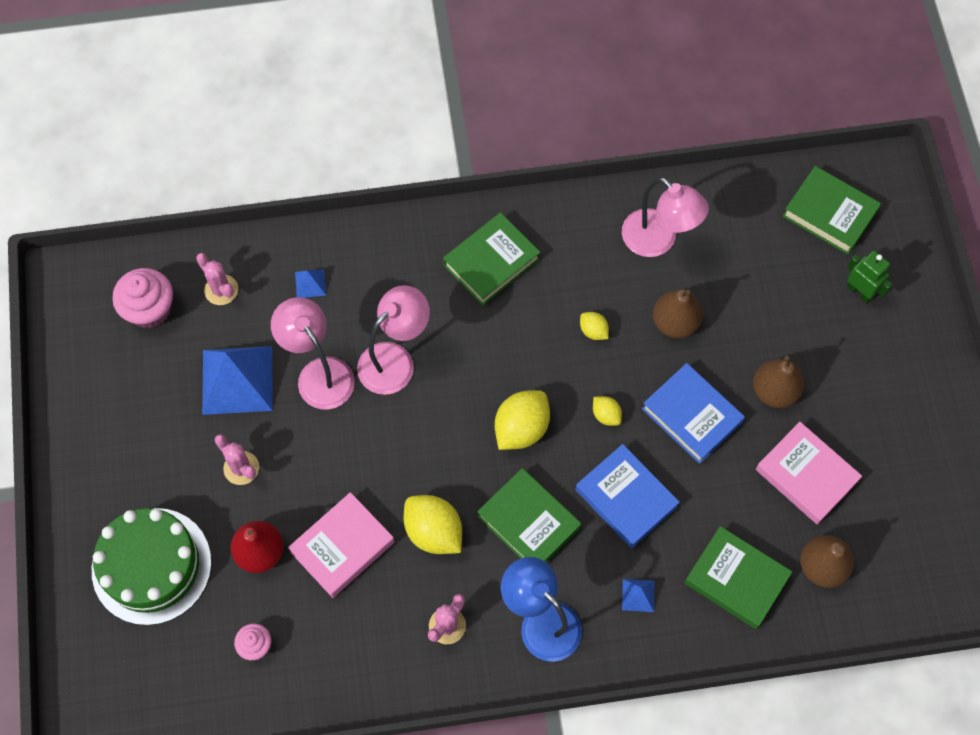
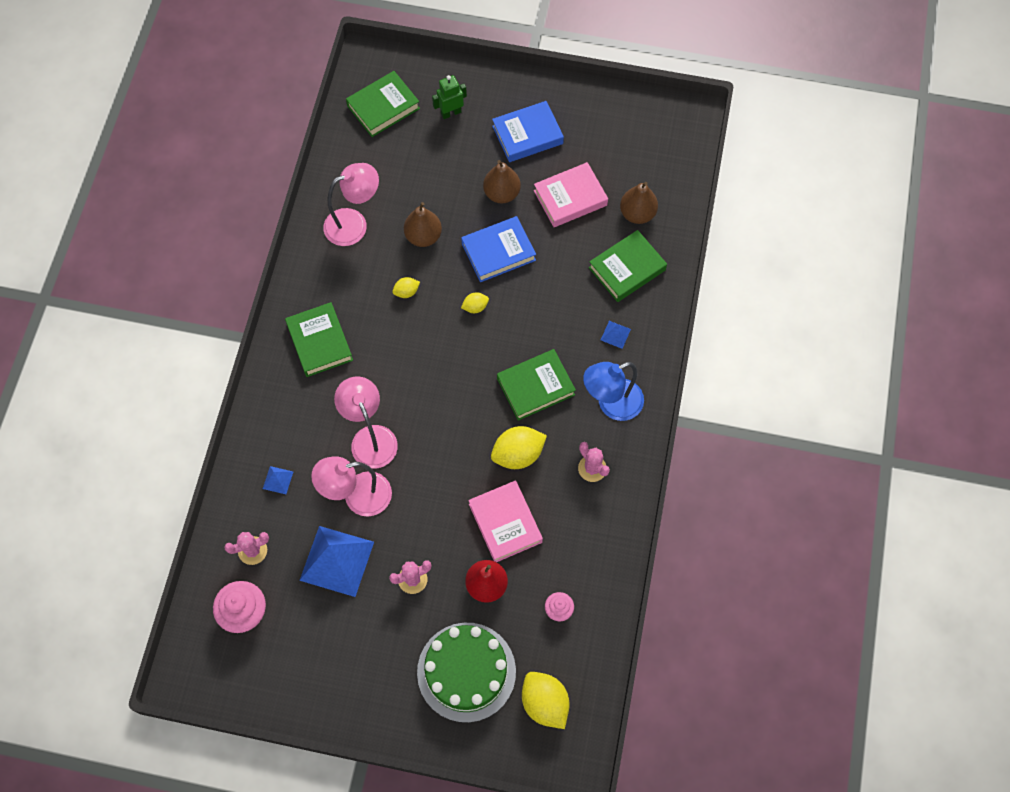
camera: 70 degrees left, 0 degrees up
yellow lemon [495,390,550,450] -> yellow lemon moved to [522,672,570,729]
blue book [576,444,680,548] -> blue book moved to [492,101,564,162]

